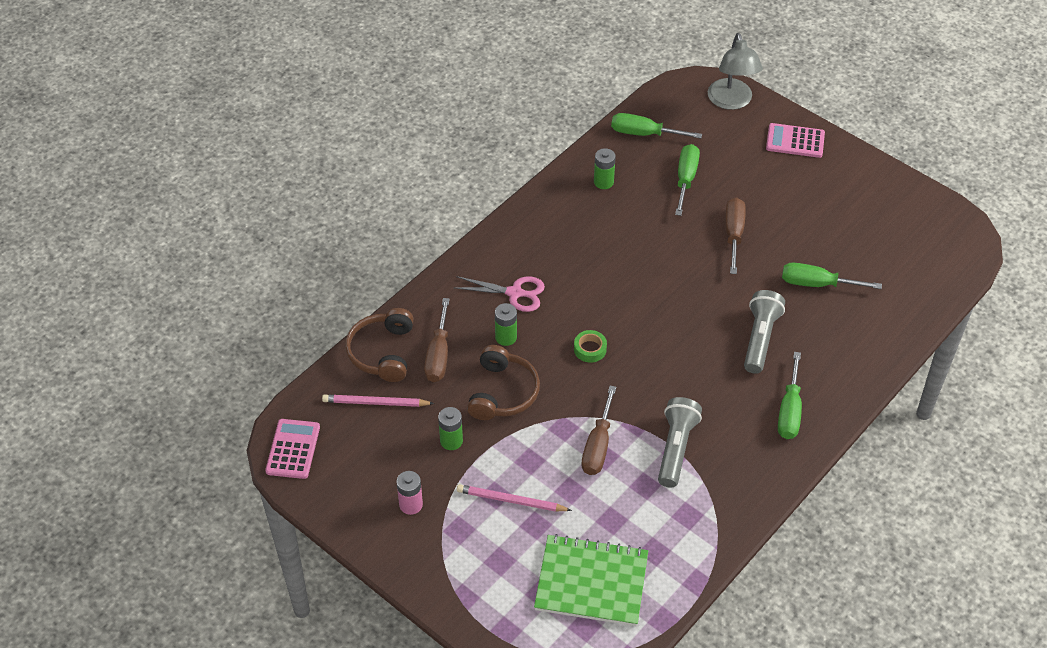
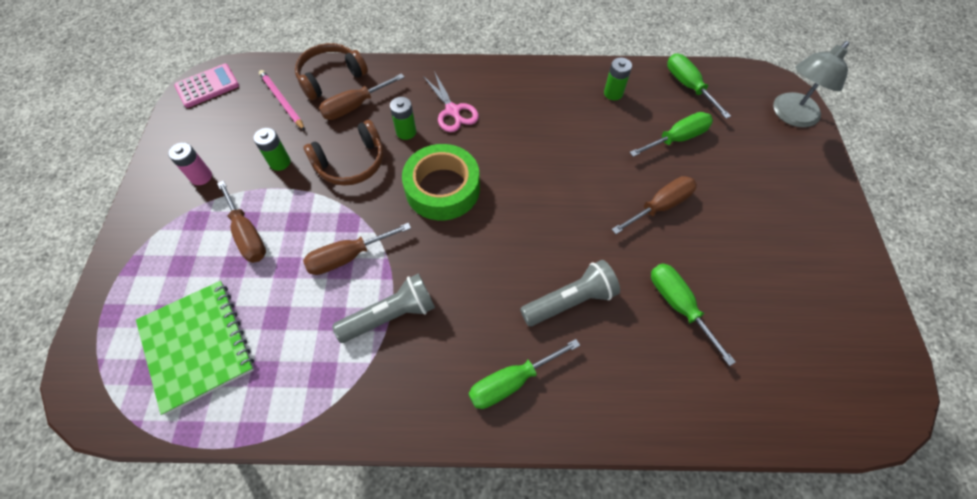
camera: 50 degrees right, 10 degrees up
pink pencil [457,484,572,512] -> brown screwdriver [217,180,266,263]
green tape [574,330,607,363] -> green tape [402,144,480,220], size x2.31
pink calculator [766,123,825,158] -> none

